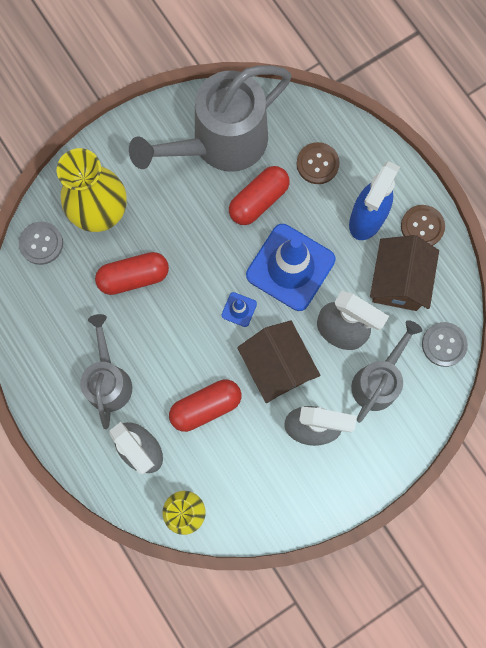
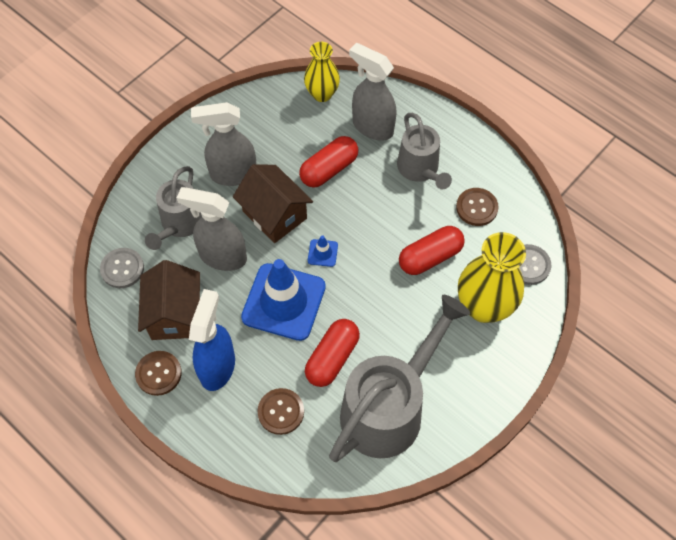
camera: 165 degrees right, 15 degrees down
none -> brown button [456,188,499,226]

